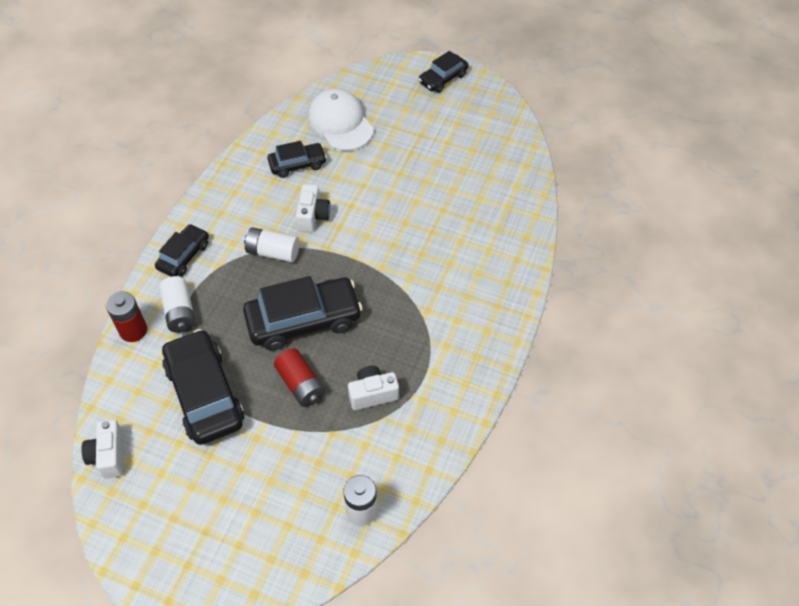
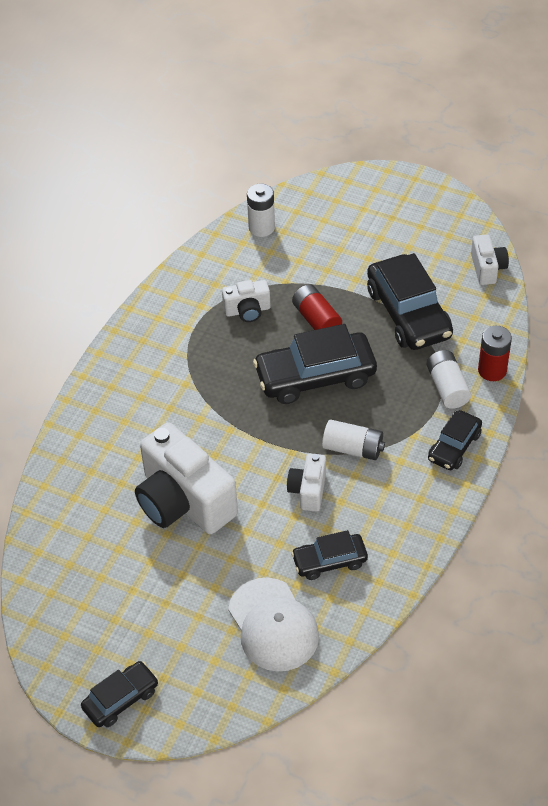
camera: 175 degrees left, 5 degrees down
none -> white camera [135,423,238,534]

